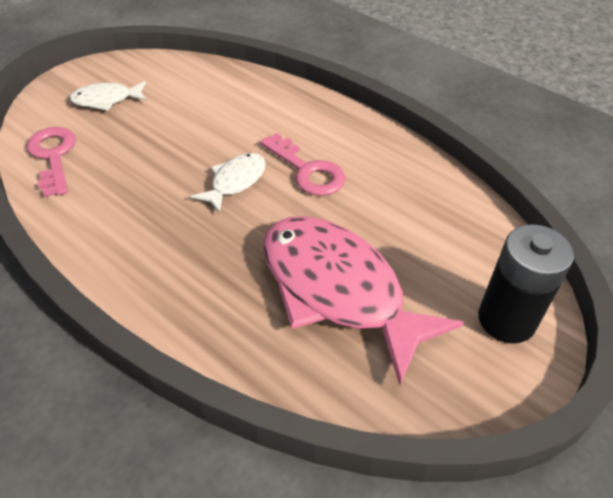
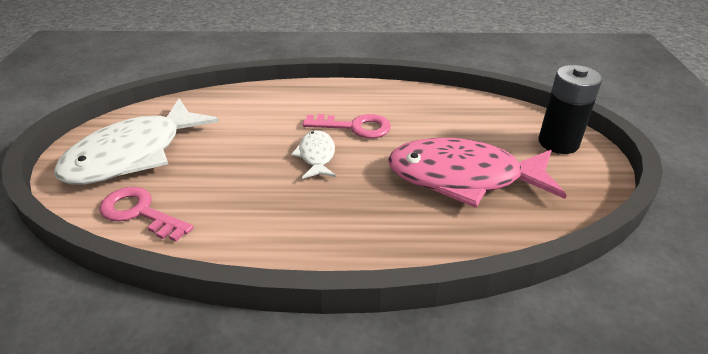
camera: 40 degrees left, 10 degrees down
white fish [70,81,147,111] -> white fish [54,99,219,185], size x2.11

